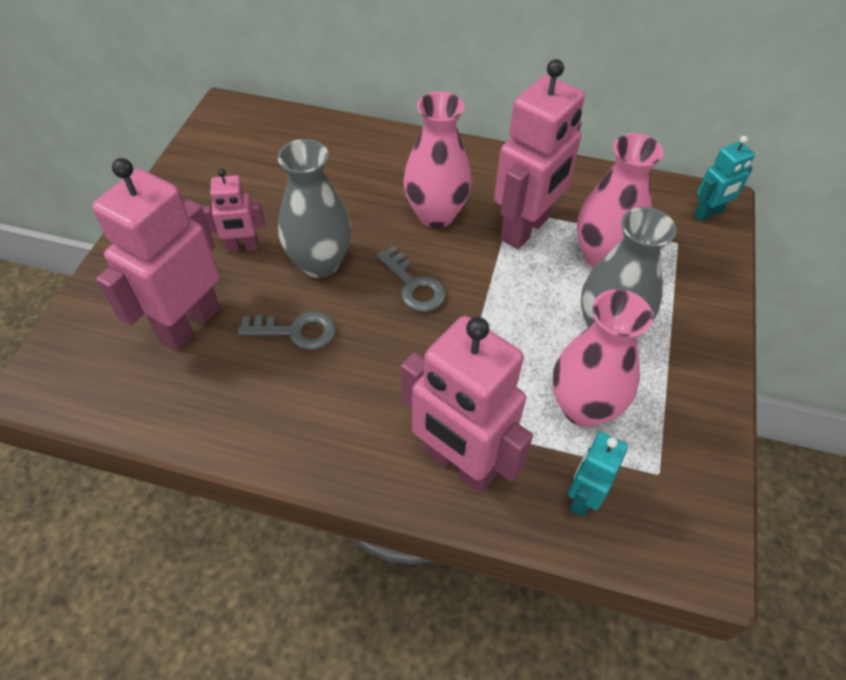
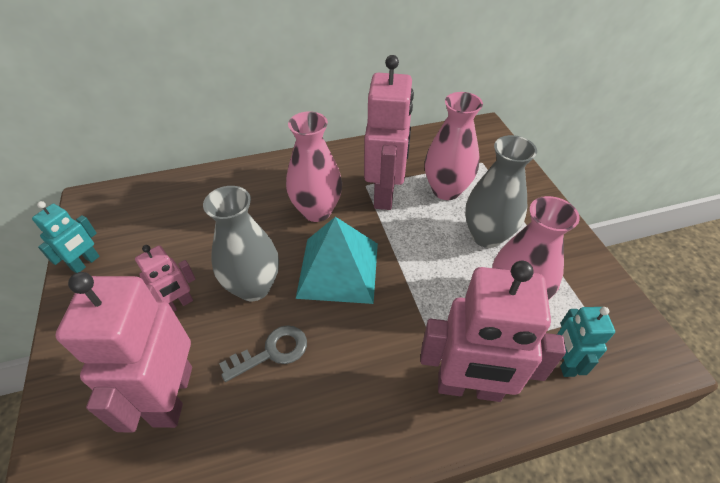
camera: 30 degrees left, 5 degrees down
grey key [377,246,446,312] -> turquoise pyramid [296,217,378,304]
turquoise robot [694,136,755,221] -> turquoise robot moved to [32,201,99,273]

